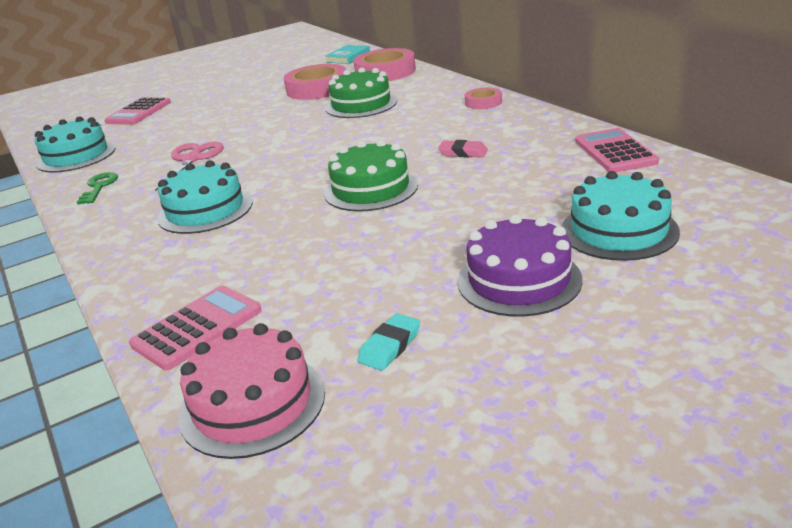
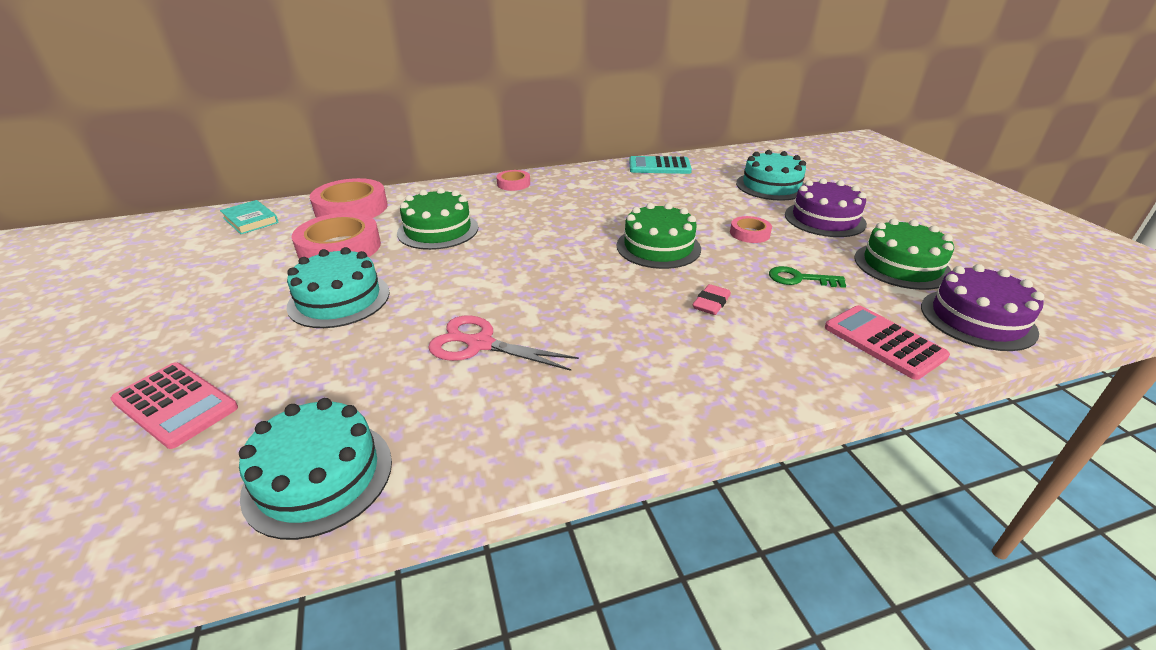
camera: 80 degrees left, 5 degrees up
green key [77,172,118,204] -> green key moved to [769,266,846,288]
turquoise cake [157,160,252,234] -> turquoise cake moved to [286,247,390,328]
pink cake [178,323,325,459] -> purple cake [921,264,1044,351]
turquoise eraser [358,313,420,371] -> green cake [854,218,954,290]
pink eraser [438,140,488,157] -> pink eraser moved to [693,284,731,315]
pink calculator [575,128,659,172] -> turquoise calculator [629,156,692,174]
none -> pink tape [730,216,772,243]

